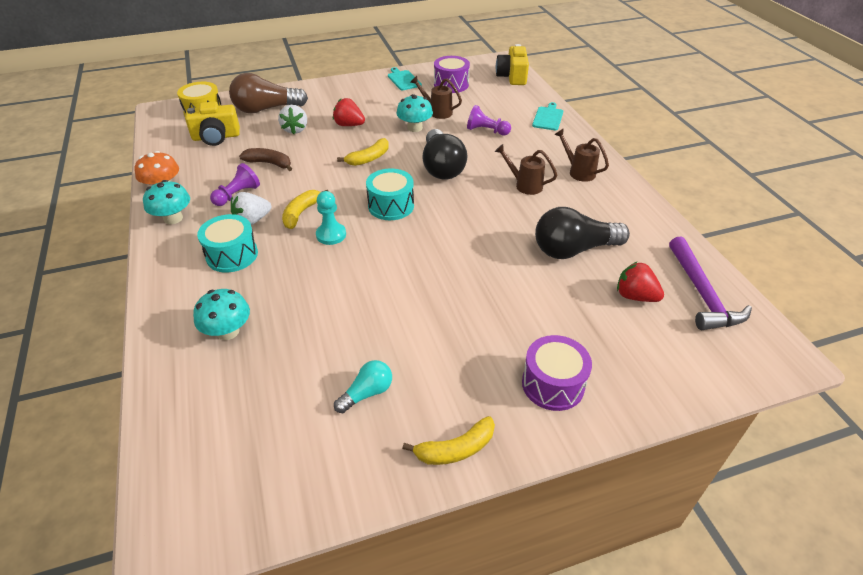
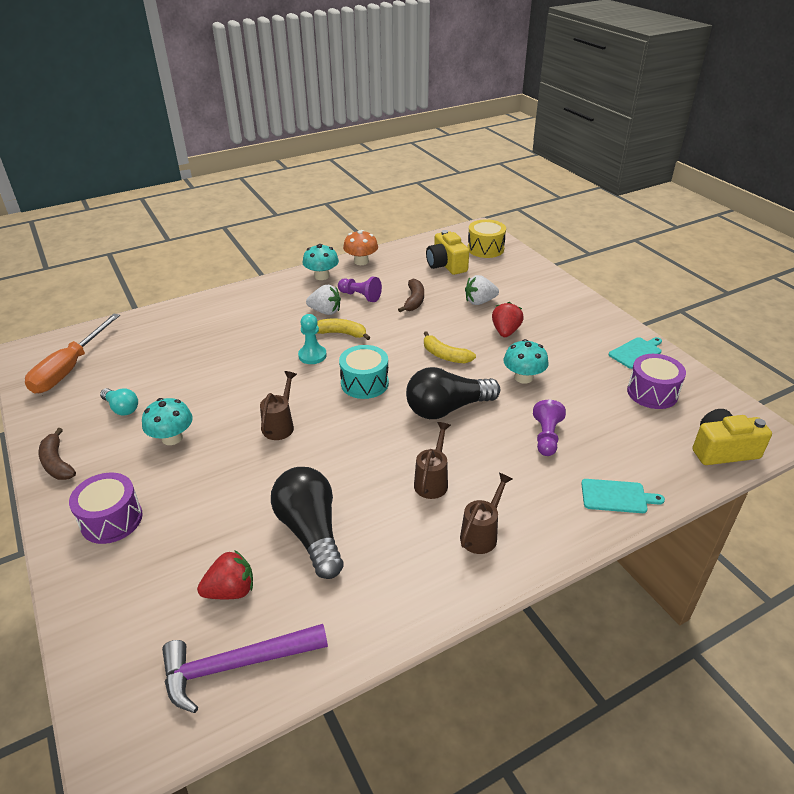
camera: 80 degrees right, 5 degrees down
turquoise mushroom [193,289,250,340] -> turquoise mushroom moved to [142,398,193,445]
turquoise drum [197,214,258,272] -> none
brown light bulb [229,73,308,114] -> none
white strawberry [231,192,271,225] -> white strawberry turned 150 degrees clockwise [306,284,341,315]
yellow banana [402,416,495,465] -> brown banana [38,428,76,480]
brown watering can [410,76,462,119] -> brown watering can moved to [260,371,297,440]
red strawberry [617,261,664,302] -> red strawberry turned 45 degrees clockwise [197,550,253,599]
none -> orange screwdriver [25,314,120,393]

